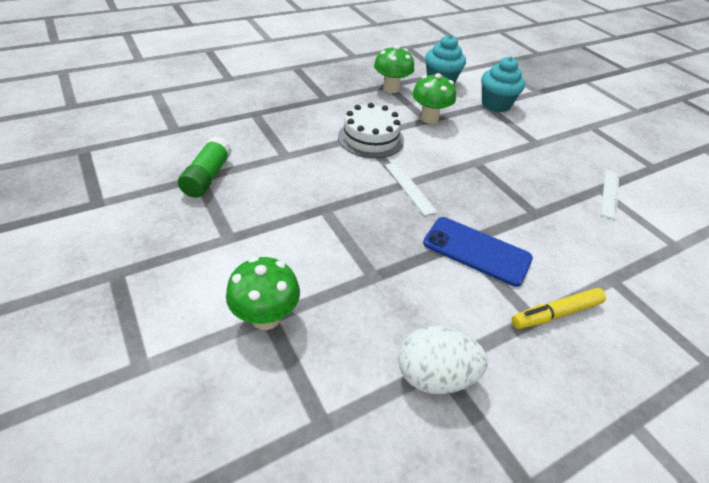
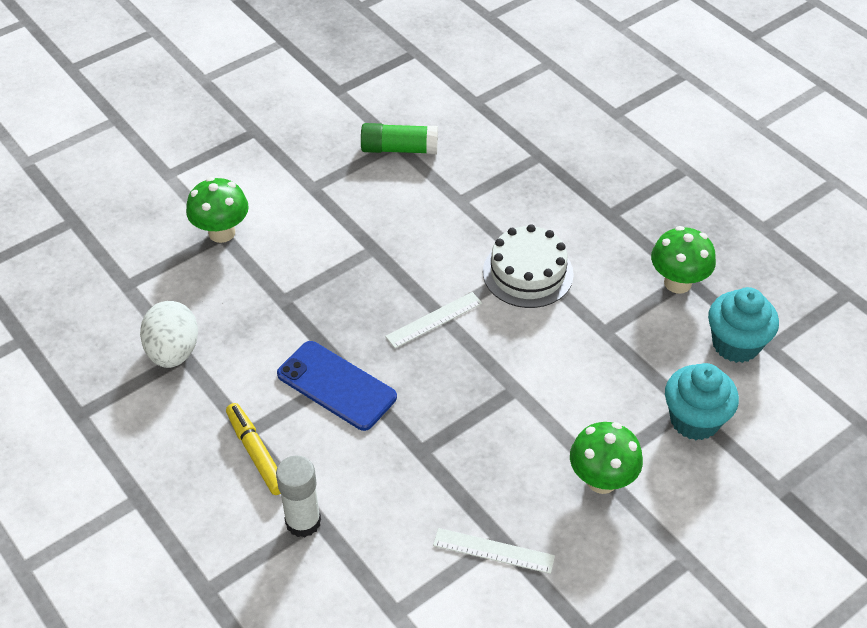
camera: 85 degrees right, 5 degrees up
green mushroom [412,73,456,124] -> green mushroom moved to [570,422,643,494]
blue phone [423,217,533,287] -> blue phone turned 75 degrees counterclockwise [277,341,397,431]
none -> white glue stick [276,455,321,538]

